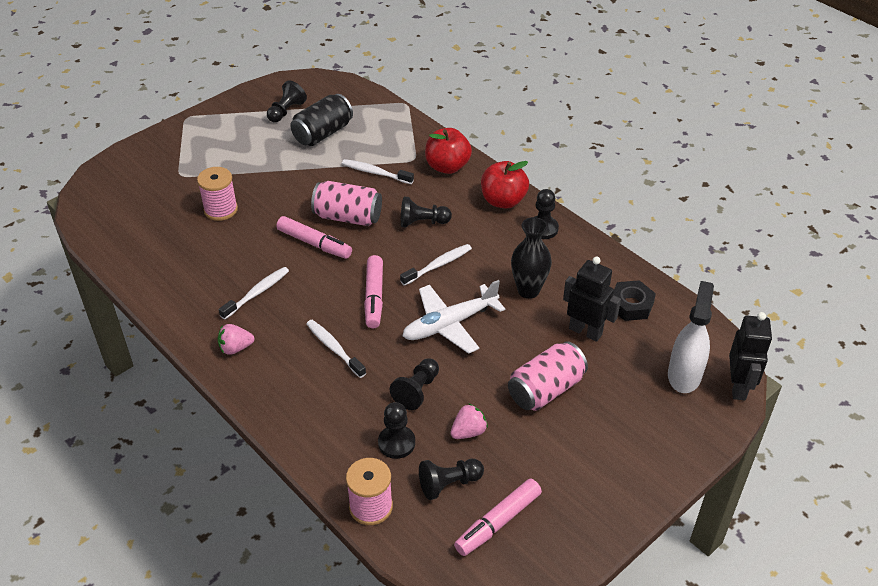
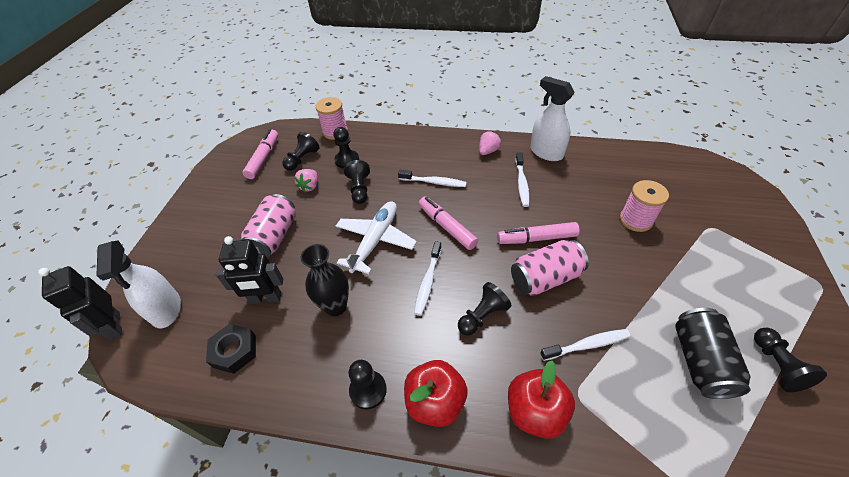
camera: 145 degrees right, 5 degrees up
none -> white spray bottle [530,76,575,161]

